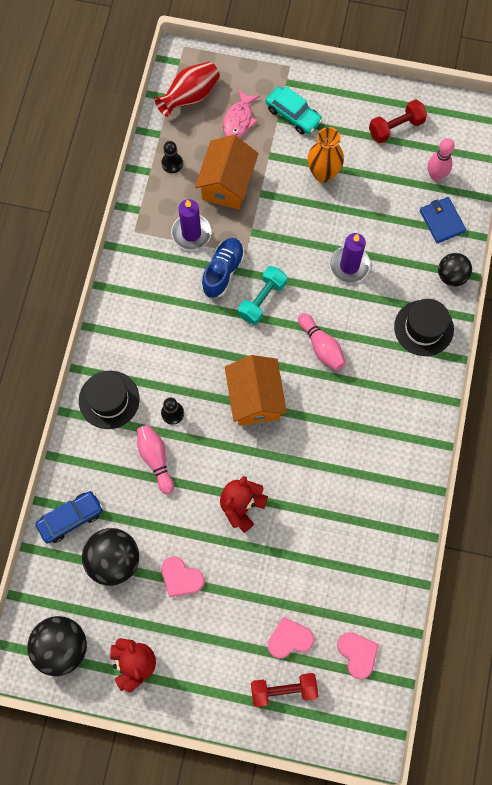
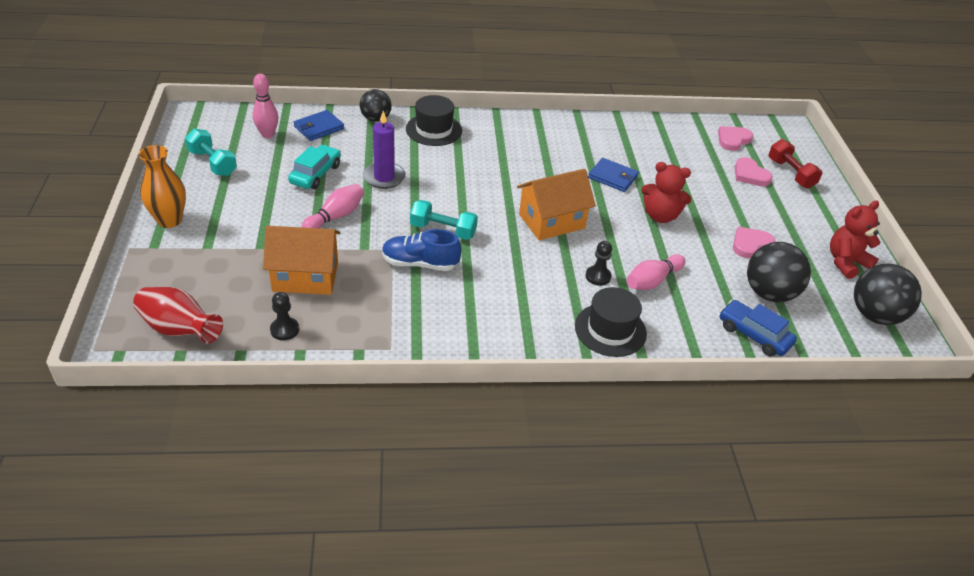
camera: 110 degrees left, 30 degrees down
pink heart [161,556,205,597] -> pink heart turned 135 degrees counterclockwise [733,227,776,258]
purple candle [171,199,211,250] -> none
pink fish [223,89,260,138] -> none
turquoise car [266,86,323,134] -> turquoise car moved to [288,145,341,189]
pink bowling pin [298,313,346,371] -> pink bowling pin moved to [301,184,364,228]
orange vase [307,127,344,183] -> orange vase moved to [139,145,186,228]
red dumbbell [369,99,427,143] -> turquoise dumbbell [185,128,237,176]
none -> blue wallet [588,158,639,192]

